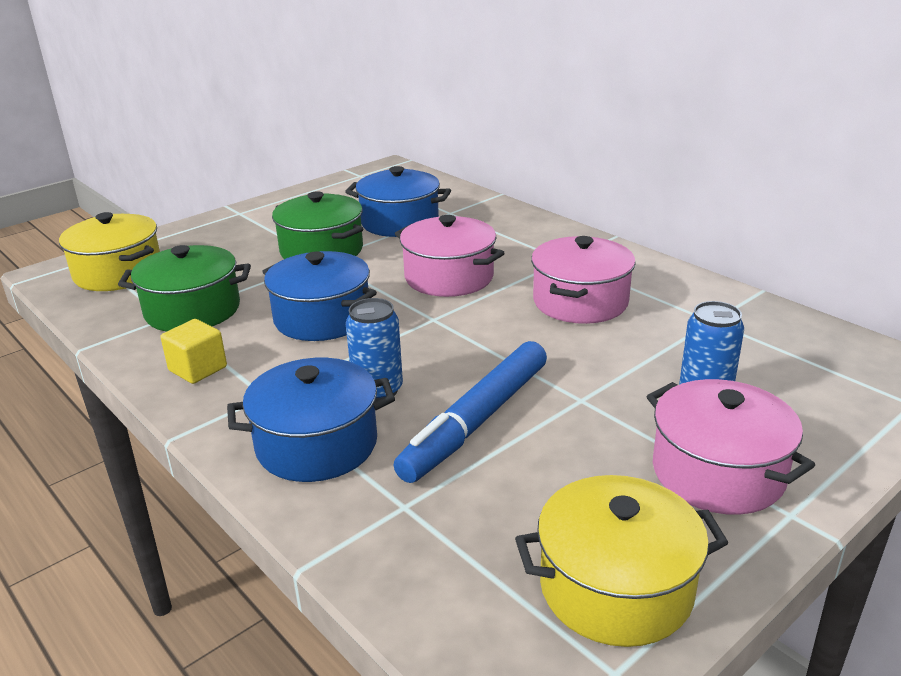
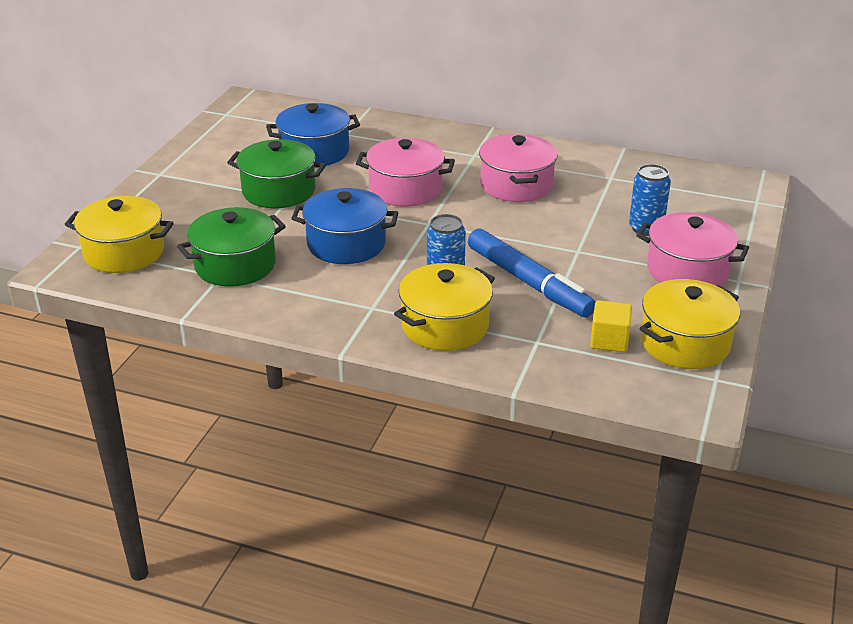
camera: 30 degrees left, 5 degrees up
yellow cube [161,319,227,384] -> yellow cube moved to [590,300,632,352]
blue pot [227,358,395,482] -> yellow pot [394,263,495,351]
blue marker [394,341,547,483] -> blue marker turned 45 degrees counterclockwise [468,229,595,317]

